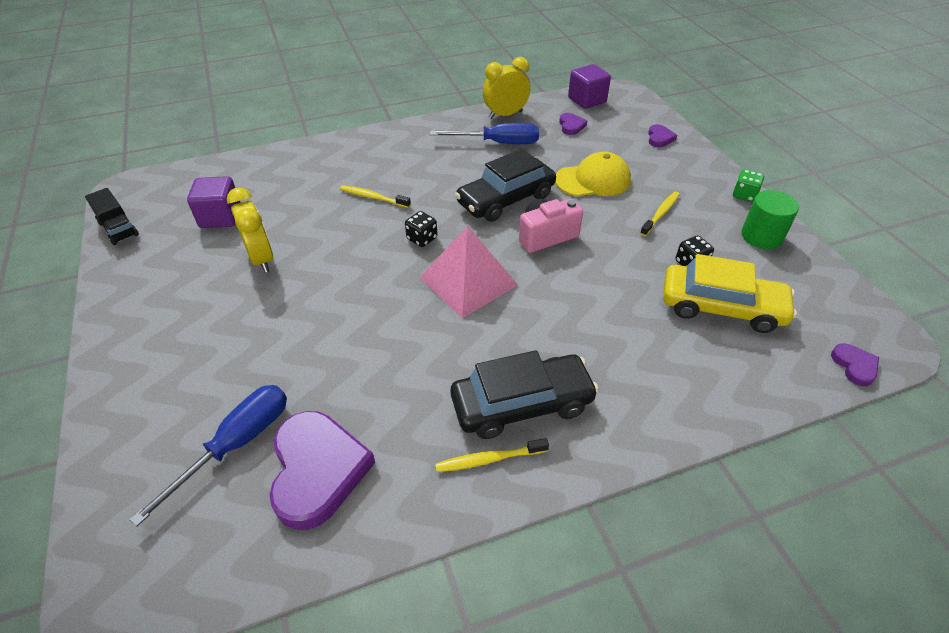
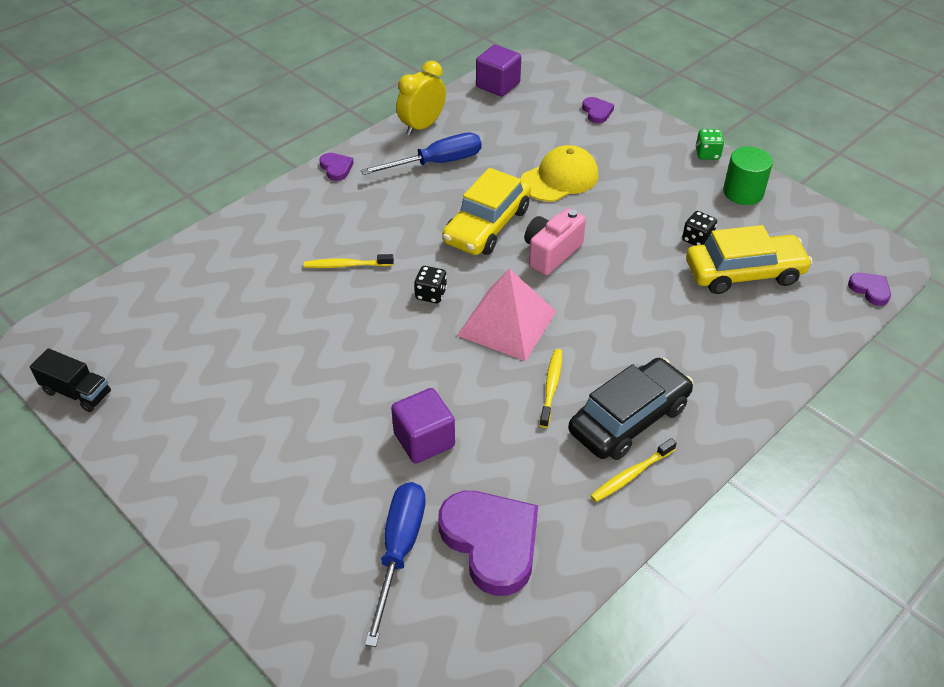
camera: 25 degrees left, 0 degrees up
purple cube [187,176,241,228] -> purple cube moved to [391,388,455,463]
yellow clock [227,188,273,273] -> none
black car [455,149,556,222] -> yellow car [442,168,531,255]
purple heart [559,113,587,135] -> purple heart moved to [319,153,354,181]
yellow toothbrush [640,191,680,236] -> yellow toothbrush moved to [540,349,562,428]

